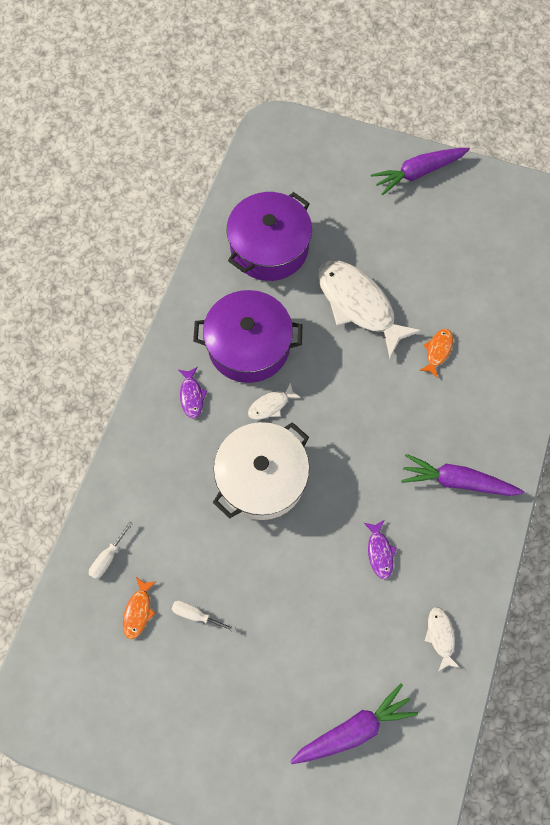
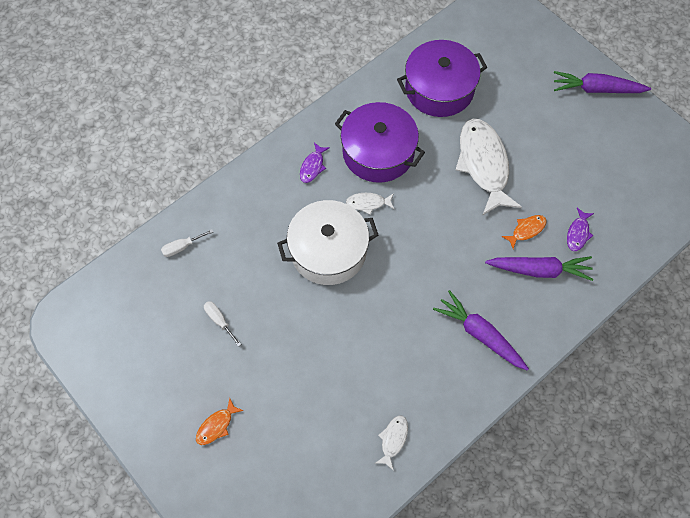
camera: 30 degrees right, 5 degrees down
orange fish [123,577,157,639] -> orange fish moved to [196,398,244,445]
purple carrot [290,683,418,764] -> purple carrot moved to [485,256,594,281]
purple fish [364,520,397,579] -> purple fish moved to [567,208,594,251]

